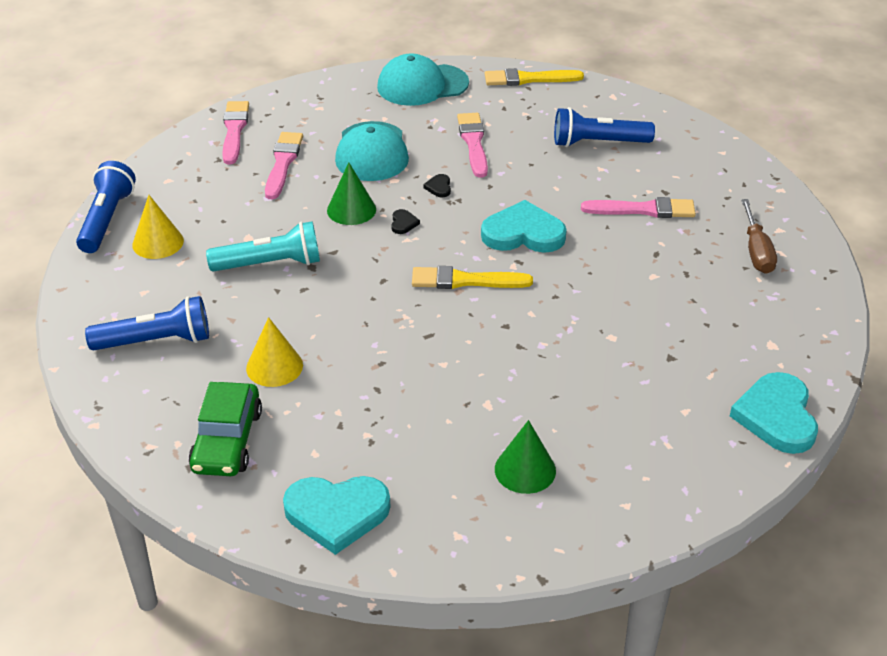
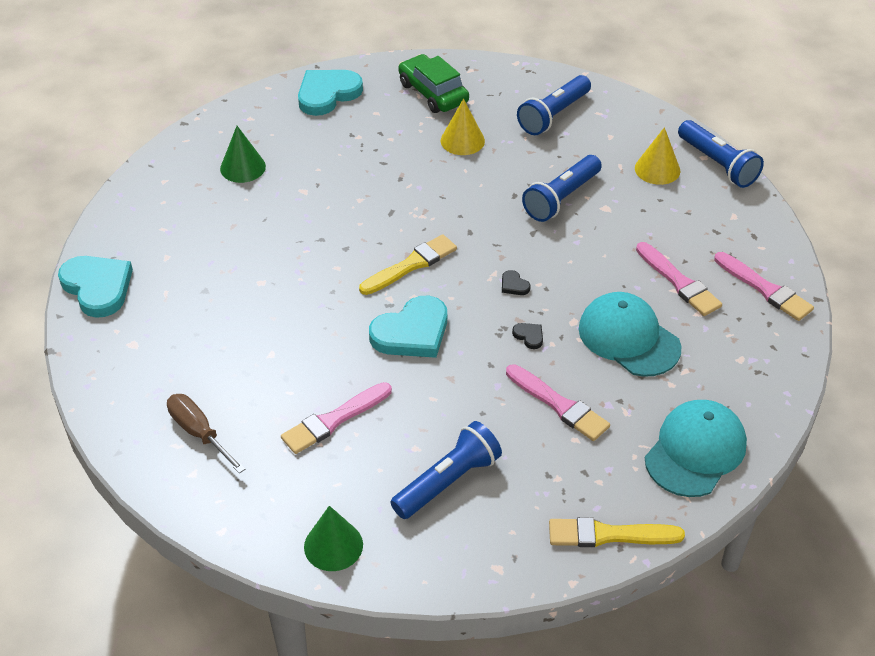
camera: 140 degrees right, 5 degrees up
turquoise flashlight [206,221,320,272] -> blue flashlight [522,155,602,222]
green cone [327,162,376,225] -> green cone moved to [304,506,363,571]
yellow brush [485,68,584,86] -> yellow brush turned 135 degrees counterclockwise [549,517,685,547]

